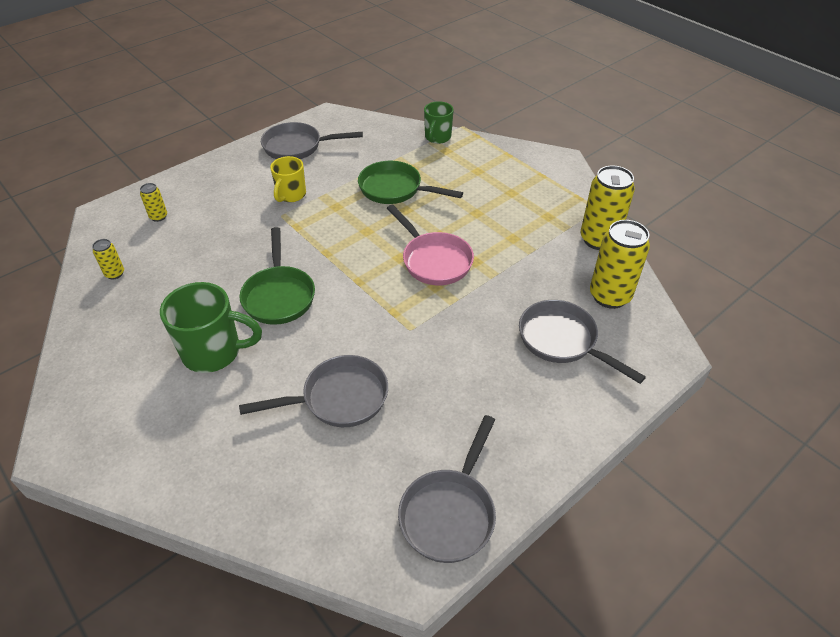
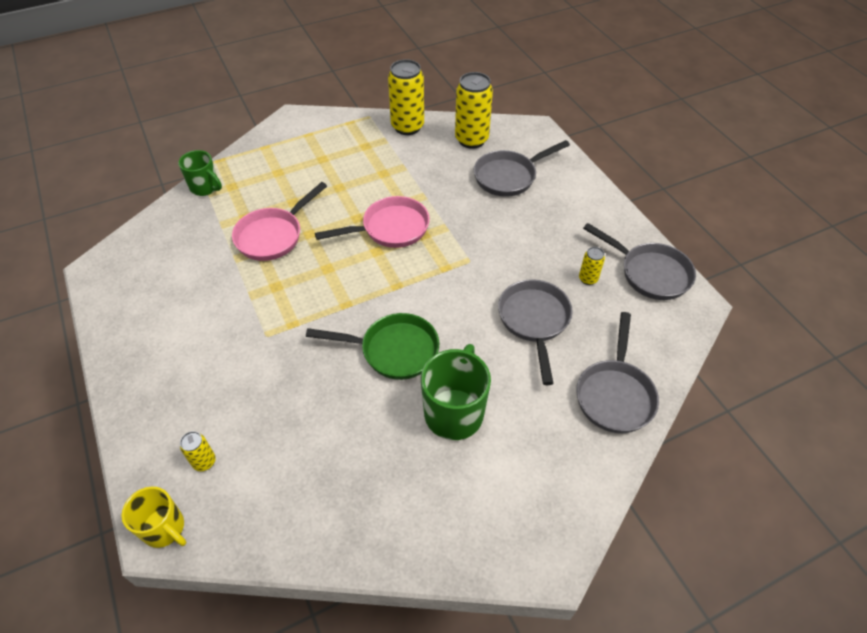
camera: 75 degrees left, 5 degrees up
yellow can [92,239,124,279] -> yellow can moved to [579,247,605,285]
grey pan [261,122,363,159] -> grey pan moved to [576,312,659,433]
yellow mug [270,156,306,202] -> yellow mug moved to [122,487,186,548]
green pan [358,161,463,204] -> pink pan [232,182,327,261]

